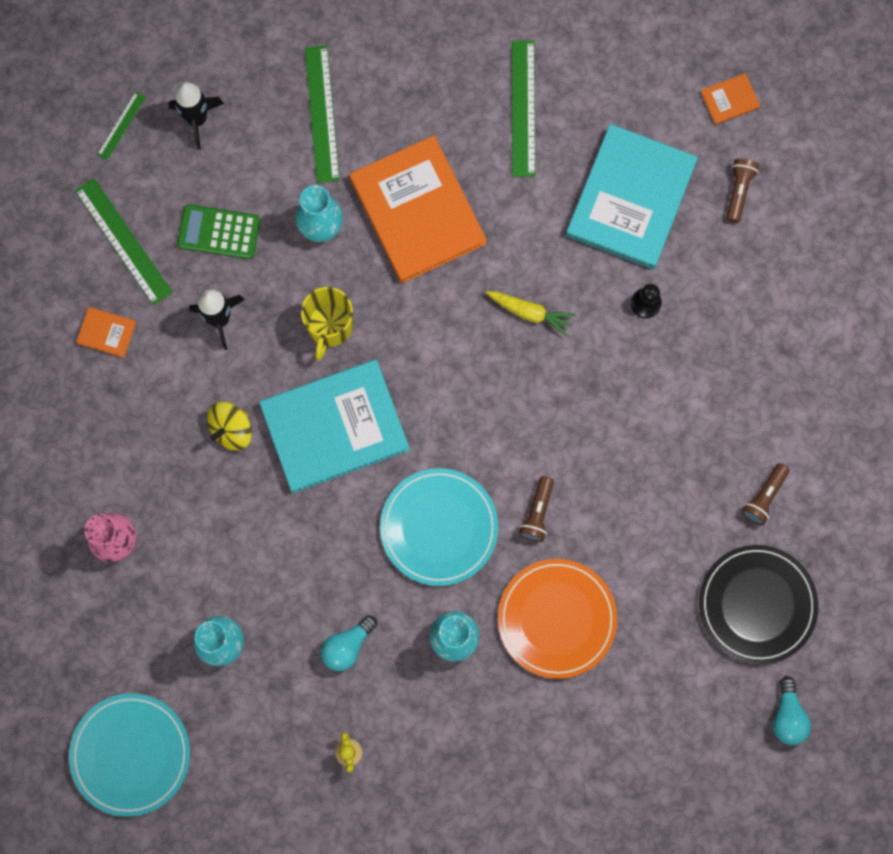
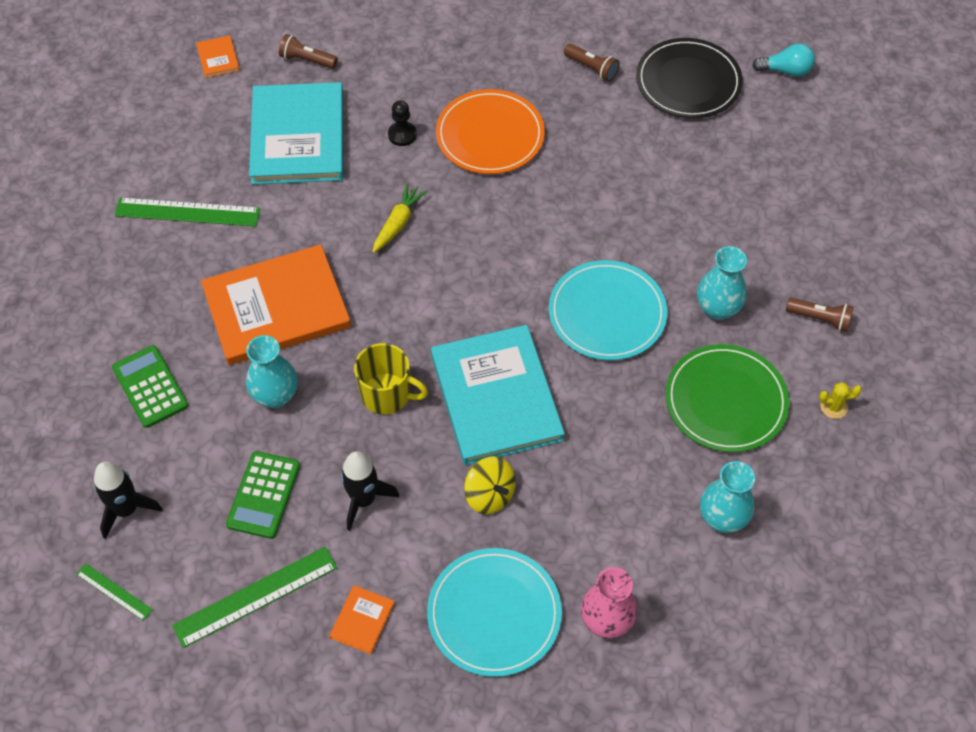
camera: 85 degrees left, 20 degrees down
turquoise plate [69,693,190,817] -> turquoise plate moved to [427,548,562,677]
green ruler [305,46,340,183] -> green calculator [112,345,188,428]
turquoise light bulb [321,615,377,671] -> green plate [665,344,789,452]
orange plate [498,559,617,679] -> orange plate moved to [436,89,545,174]
brown flashlight [519,476,554,542] -> brown flashlight moved to [786,298,854,332]
turquoise book [566,124,698,269] -> turquoise book turned 60 degrees clockwise [249,82,344,185]

